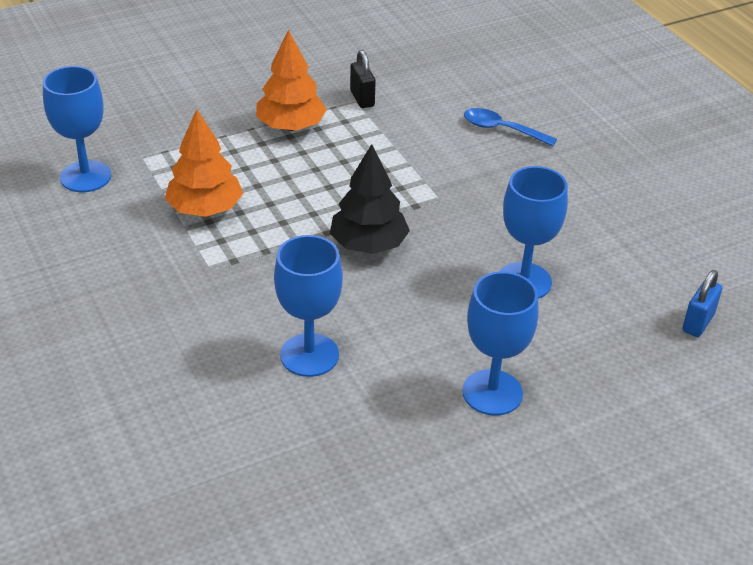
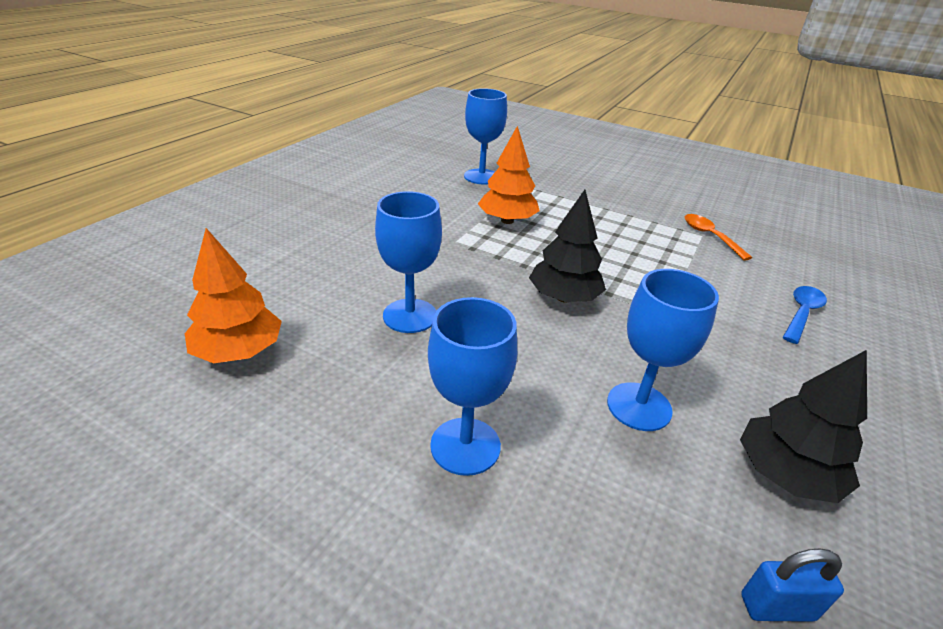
camera: 55 degrees right, 5 degrees down
orange tree [256,30,327,131] -> orange tree moved to [185,228,282,363]
black padlock [350,50,376,108] -> orange spoon [685,214,752,261]
blue spoon [464,108,557,146] -> blue spoon turned 45 degrees clockwise [783,286,827,344]
none -> black tree [740,350,867,503]

